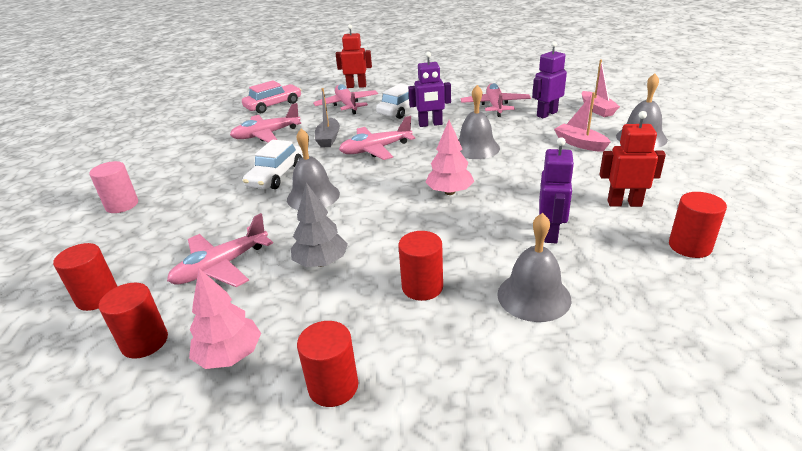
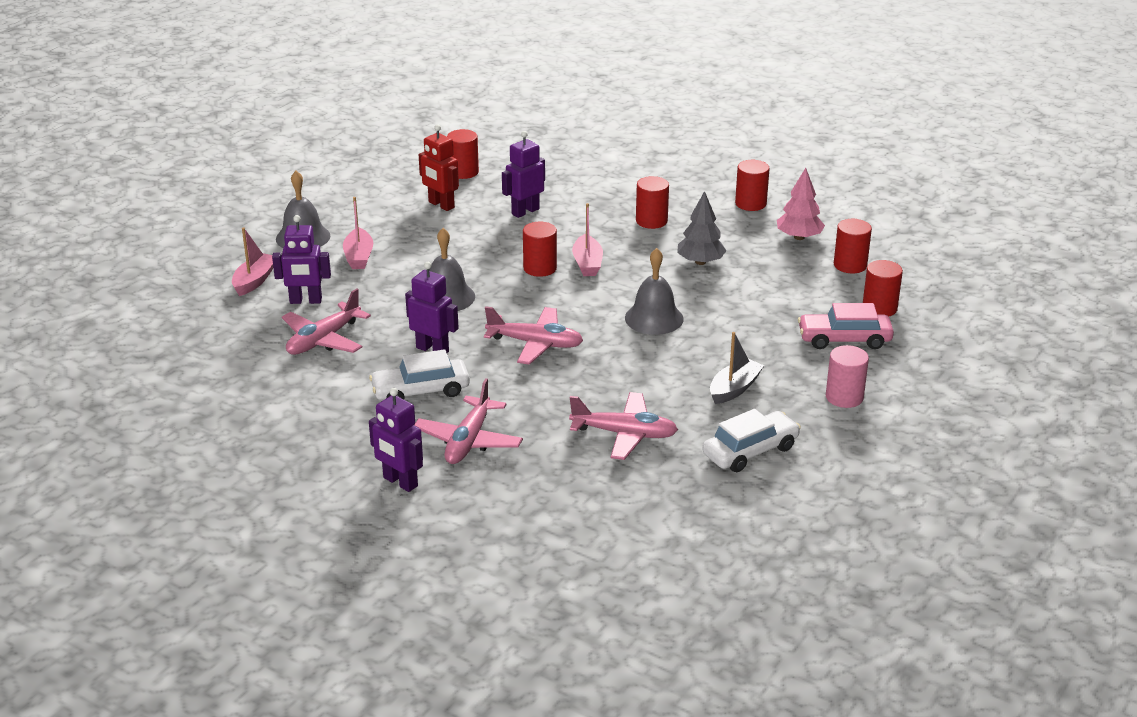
camera: 145 degrees left, 0 degrees up
pink plane [167,213,273,287] -> none
pink car [242,80,301,113] -> pink car moved to [798,303,894,349]
white car [243,140,302,189] -> white car moved to [702,409,801,472]
grey boat [315,88,340,148] -> grey boat moved to [710,332,764,404]
red robot [336,24,372,88] -> purple robot [369,388,423,492]
pink tree [425,120,474,195] -> red cylinder [523,222,557,277]
grey bell [497,213,571,322] -> none
none -> pink boat [572,203,603,276]

